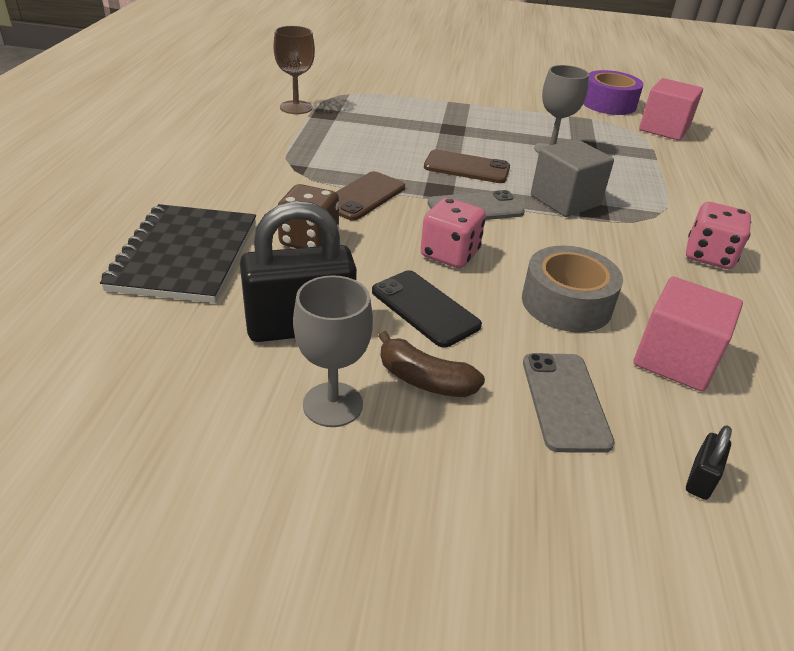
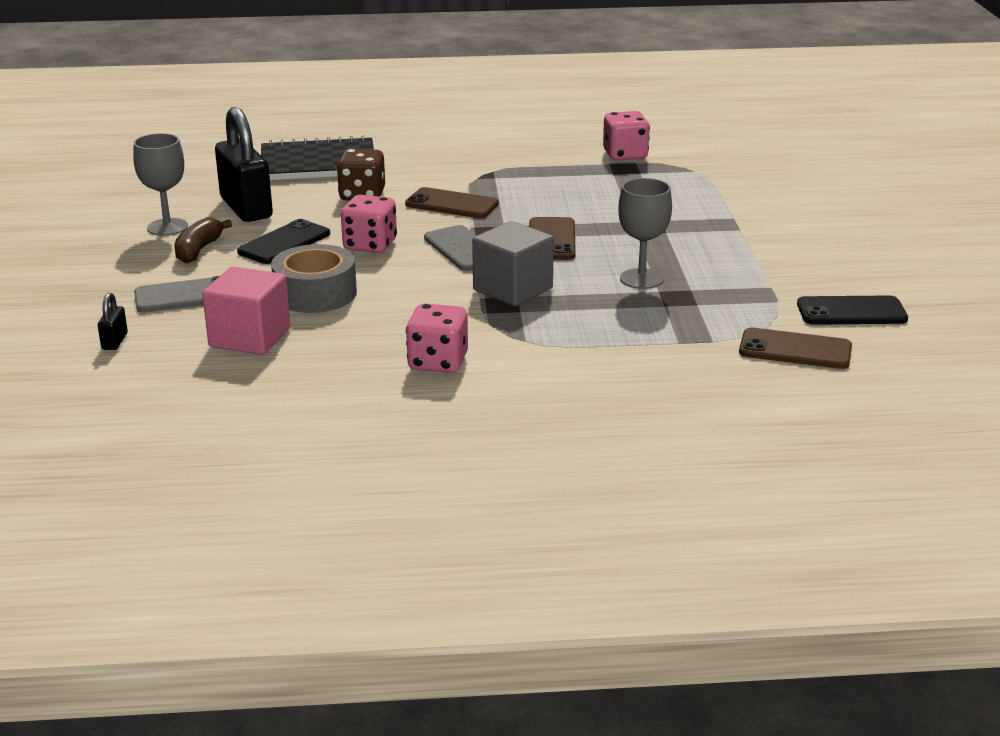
camera: 80 degrees right, 10 degrees down
brown goblet [274,26,315,114] -> pink dice [603,111,650,160]
purple tape [583,70,644,115] -> black phone [797,295,908,325]
pink cube [639,78,703,141] -> brown phone [739,328,852,369]
black padlock [686,425,732,500] -> black padlock turned 75 degrees clockwise [98,293,128,350]

